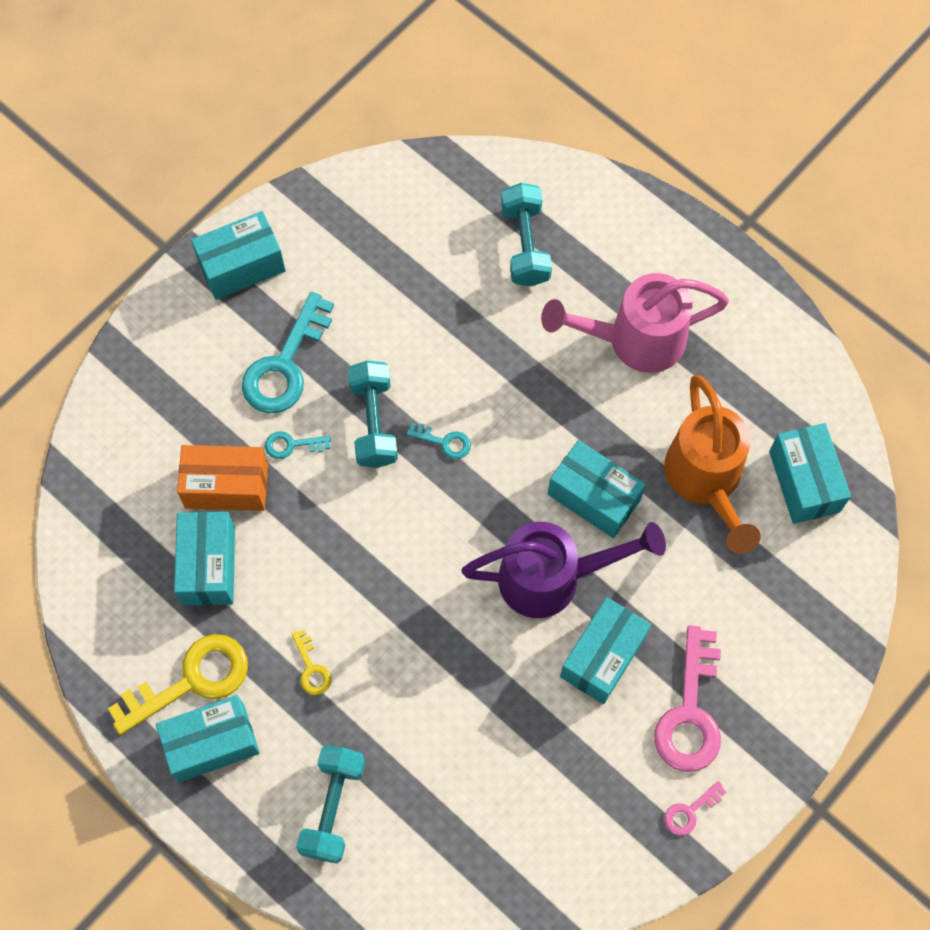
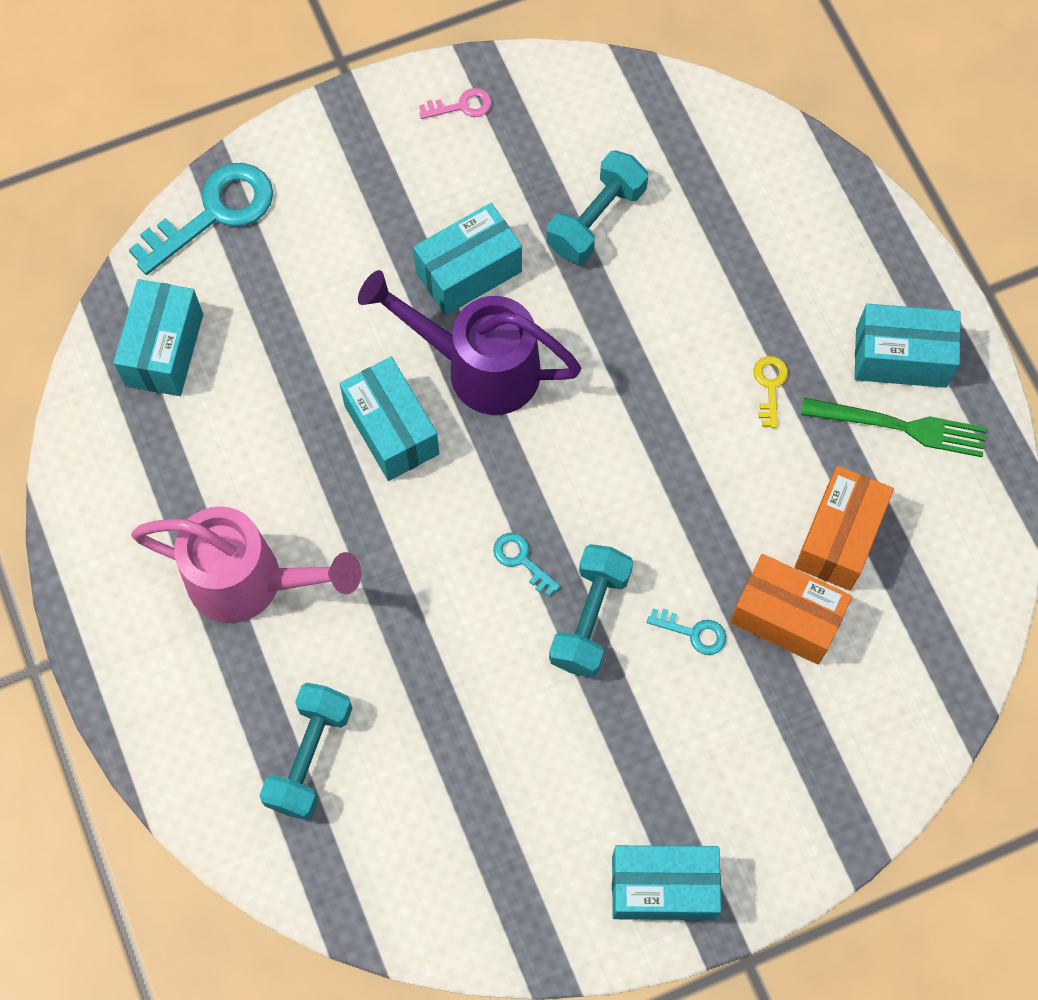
camera: 155 degrees left, 0 degrees up
yellow key [108,634,248,735] -> green fork [801,398,987,457]
turquoise box [174,512,235,605] -> orange box [795,466,894,590]
turquoise key [242,292,334,414] -> turquoise key moved to [129,163,273,275]
turquoise dumbbell [296,745,366,863] -> turquoise dumbbell moved to [547,151,648,264]
pink key [654,625,721,772] -> none
orange watering can [664,375,761,554] -> none

